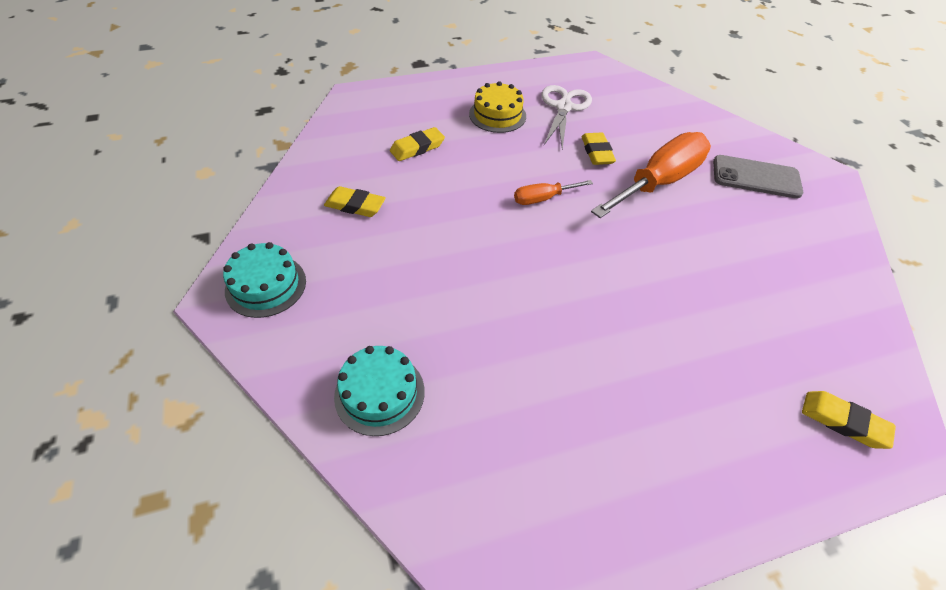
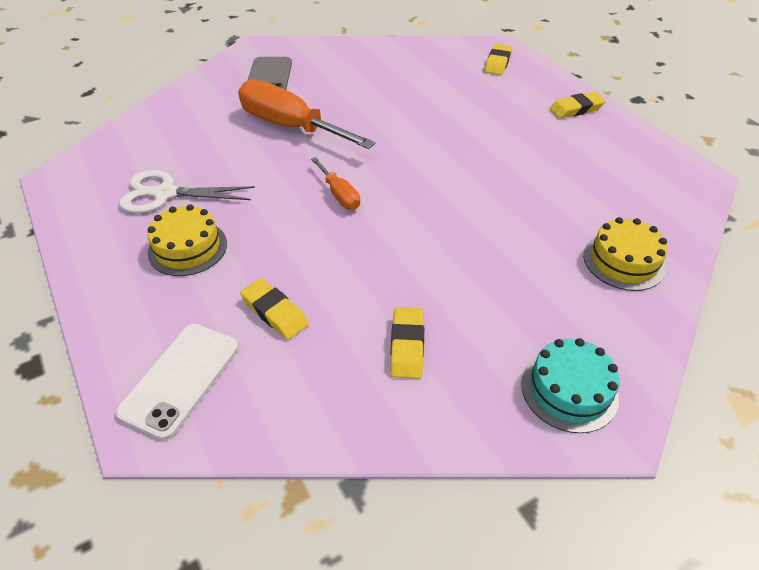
camera: 100 degrees left, 5 degrees down
turquoise cake [334,346,425,436] -> yellow cake [583,217,668,291]
yellow eraser [581,132,616,165] -> yellow eraser moved to [550,92,606,119]
none -> white phone [115,324,239,440]

